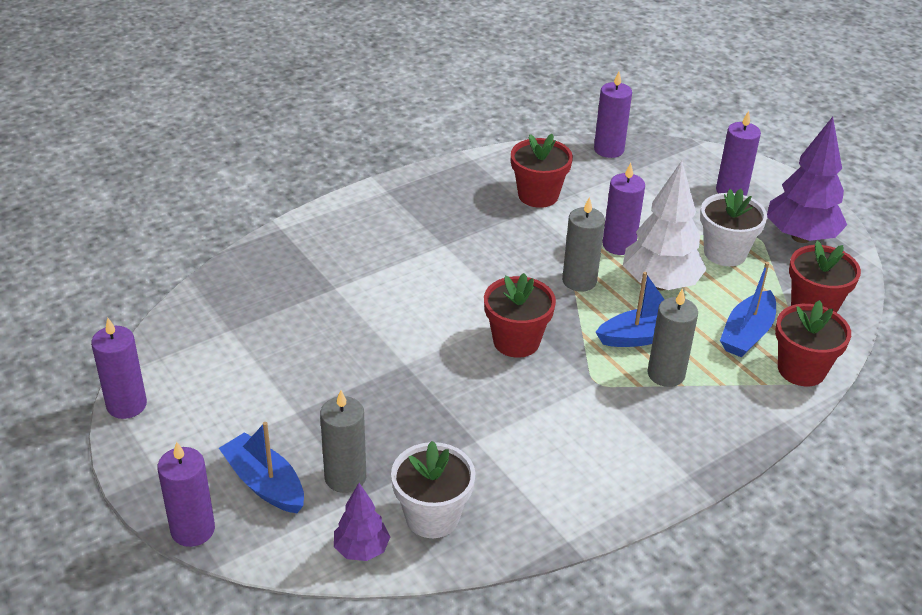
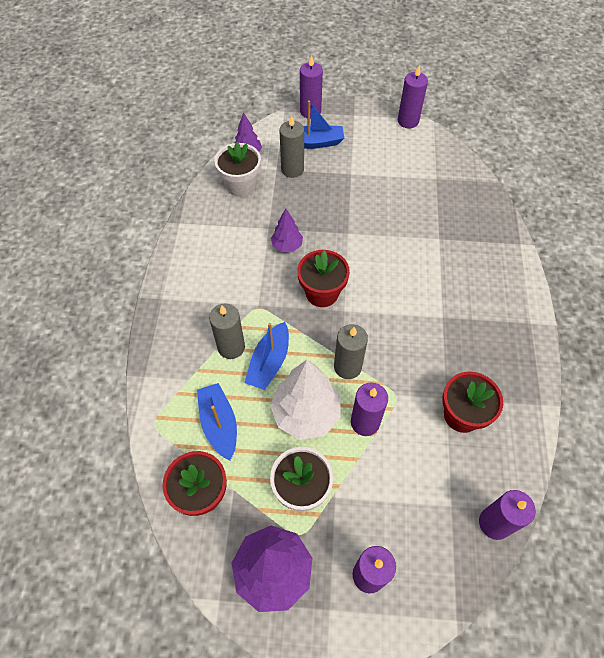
camera: 130 degrees right, 20 degrees up
red flower pot [775,300,851,386] -> none
none -> purple tree [271,209,303,252]

